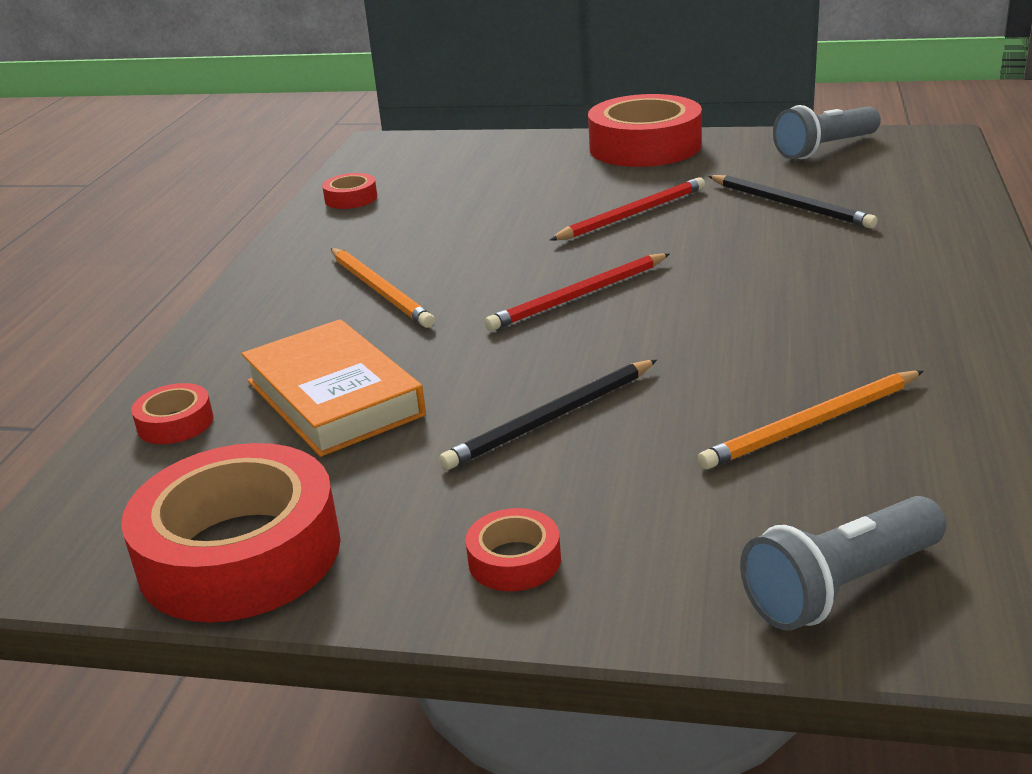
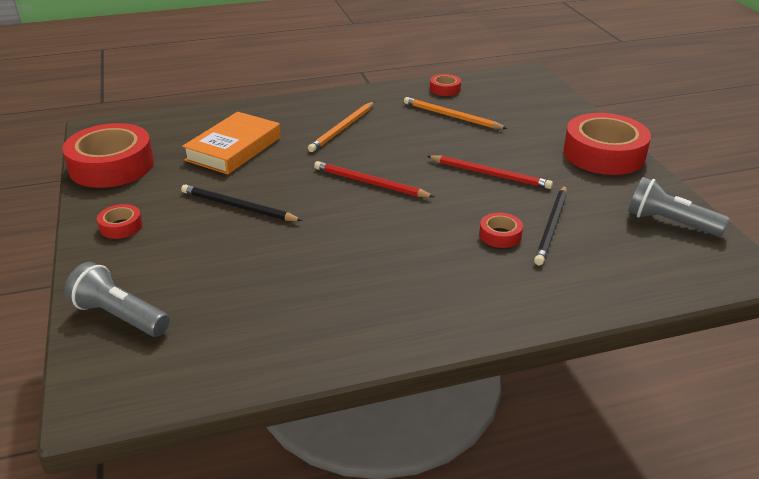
camera: 60 degrees right, 5 degrees up
red tape [131,383,213,444] -> red tape moved to [479,212,523,248]
orange pencil [698,371,923,470] -> orange pencil moved to [404,97,508,129]

